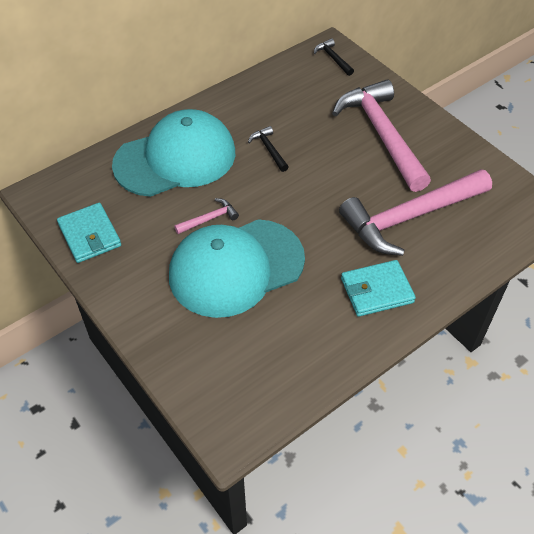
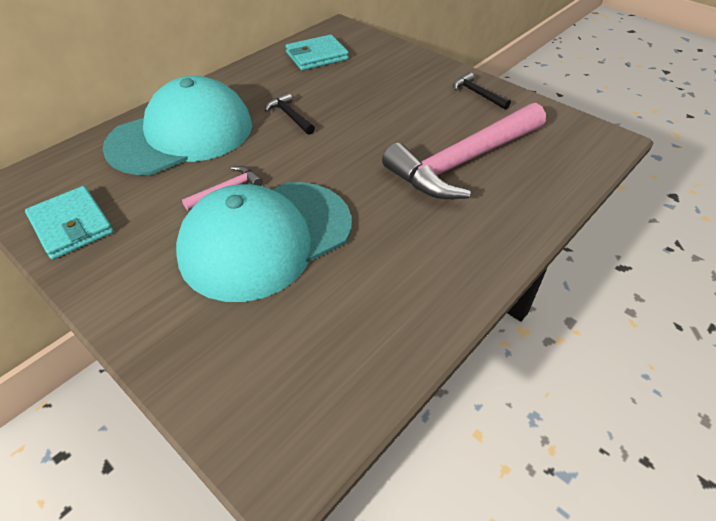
camera: 10 degrees left, 5 degrees down
black hammer [314,38,354,76] -> black hammer moved to [453,72,511,110]
pink hammer [332,80,431,192] -> none
turquoise wallet [341,260,416,317] -> turquoise wallet moved to [286,35,349,70]

